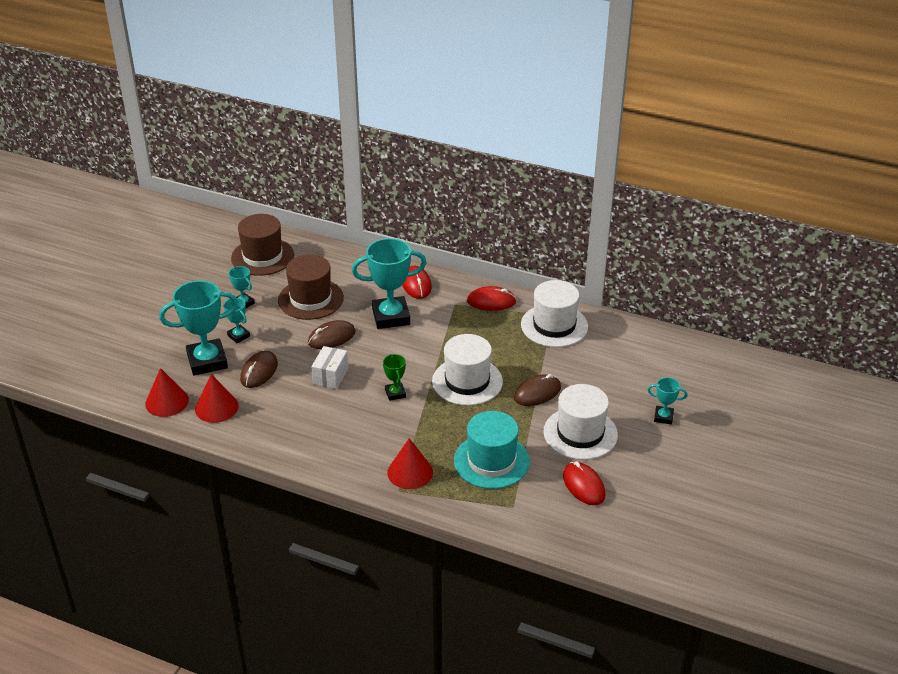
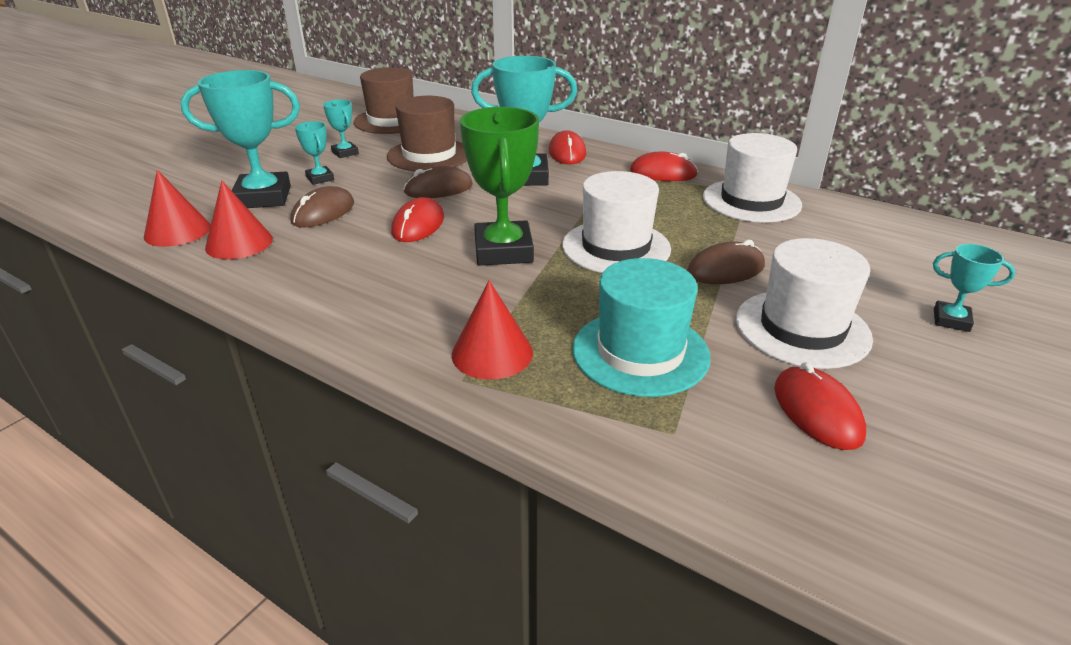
camera: 10 degrees right, 5 degrees down
white box [311,346,348,389] -> red mouse [391,197,444,242]
green trophy [383,354,406,401] -> green trophy [460,107,539,266], size x2.05

